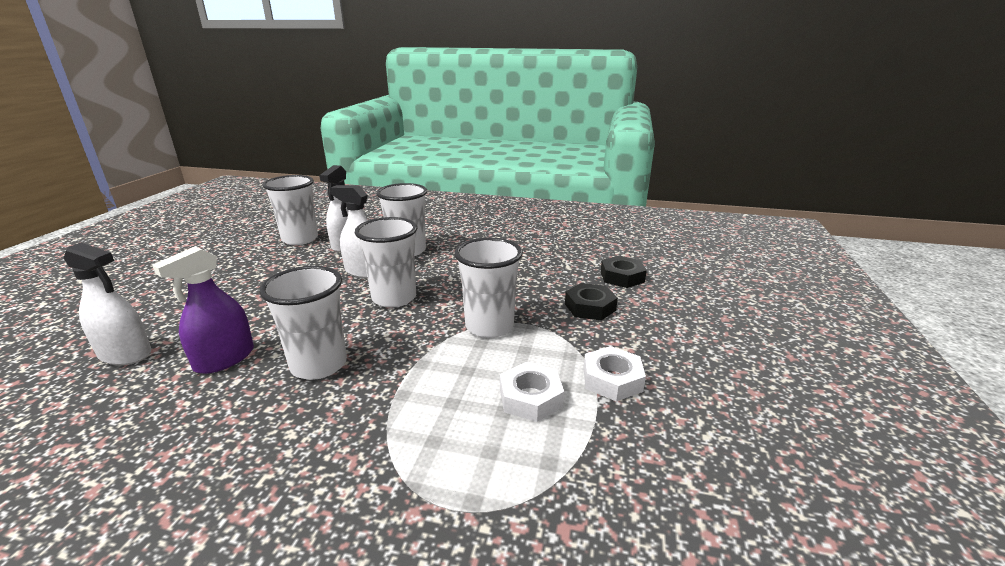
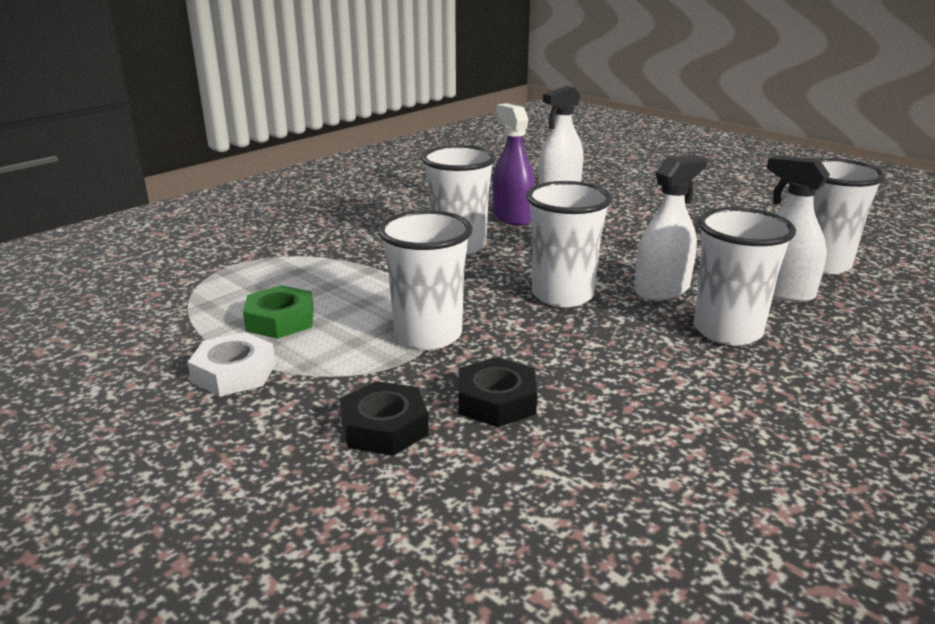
camera: 120 degrees right, 0 degrees up
white nut [500,362,564,422] -> green nut [243,285,314,339]
black nut [601,256,647,288] -> black nut moved to [458,357,537,427]

